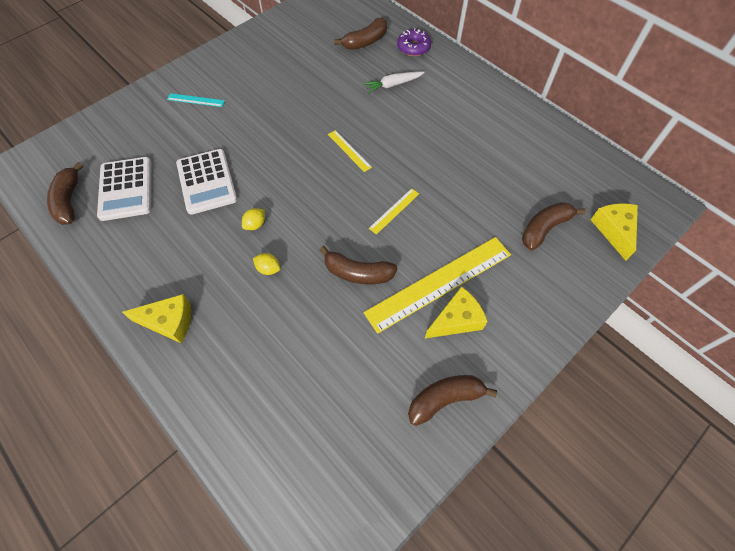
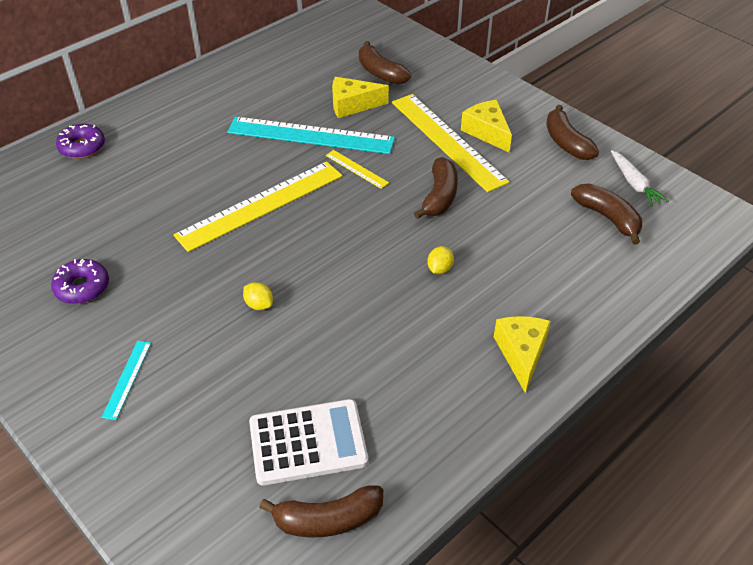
camera: 90 degrees left, 15 degrees down
white calculator [176,149,237,215] -> none
yellow lemon [242,208,265,230] -> yellow lemon moved to [243,282,273,310]
yellow ruler [328,130,372,172] -> yellow ruler [174,162,343,252], size x2.27
brown banana [334,18,387,50] -> brown banana moved to [571,184,642,244]
white carrot [363,71,425,93] -> white carrot moved to [611,150,669,207]
yellow cheese [591,203,638,261] -> yellow cheese moved to [332,77,389,118]
none -> purple donut [51,259,109,304]
none -> turquoise ruler [227,117,395,154]

